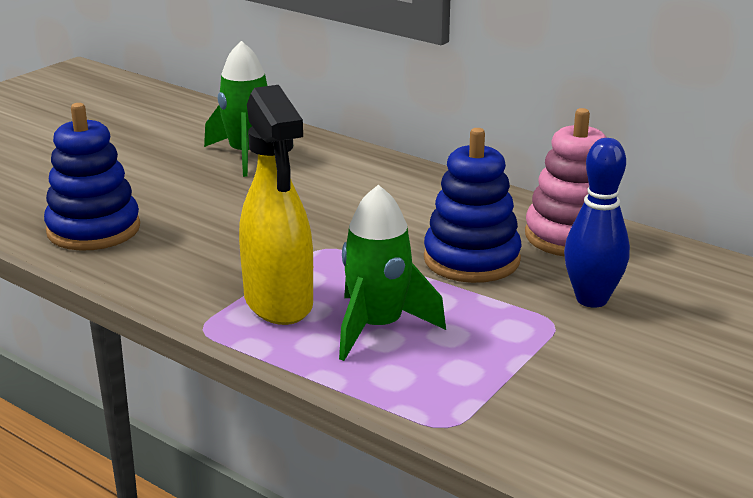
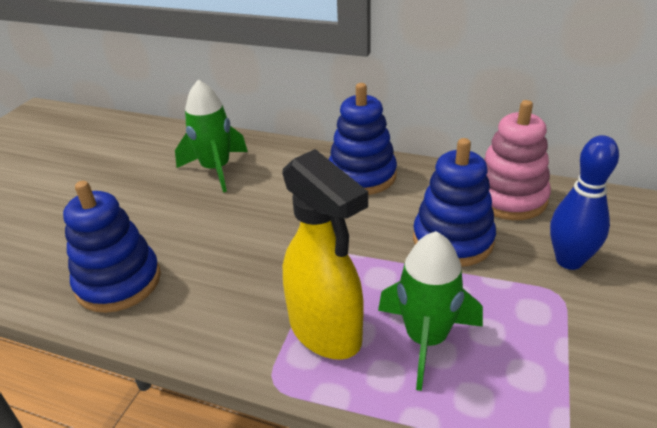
camera: 15 degrees left, 10 degrees up
none -> blue stacking toy [329,83,397,195]

